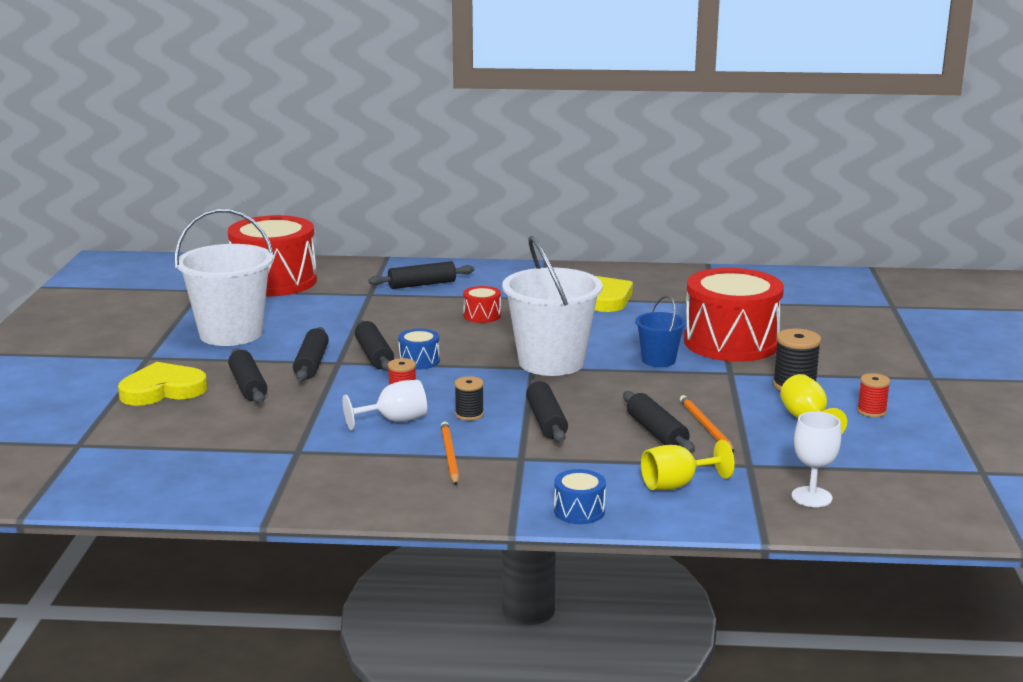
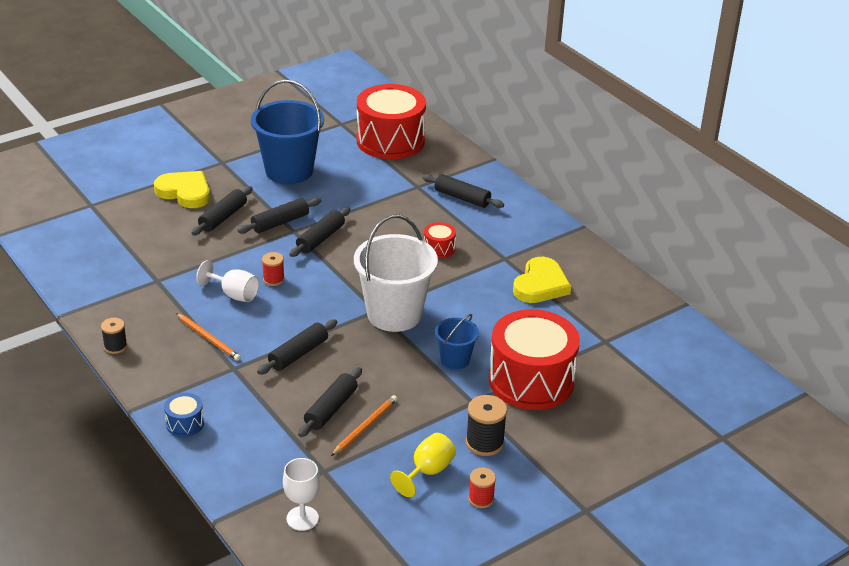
camera: 50 degrees right, 15 degrees up
white bucket [175,209,274,346] -> blue bucket [251,80,324,184]
blue drum [398,329,440,369] -> none
orange pencil [441,421,459,486] -> orange pencil turned 90 degrees clockwise [176,313,241,361]
black spool [455,376,484,421] -> black spool moved to [101,318,127,354]
yellow goblet [641,440,735,490] -> none

